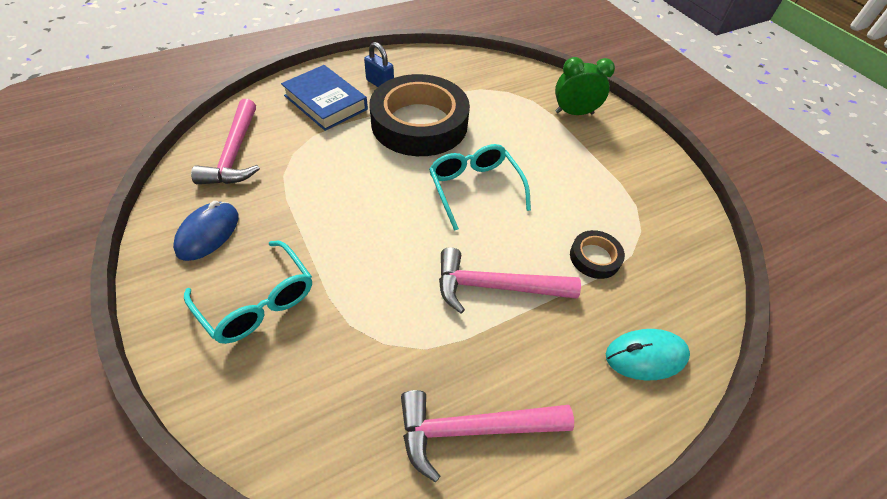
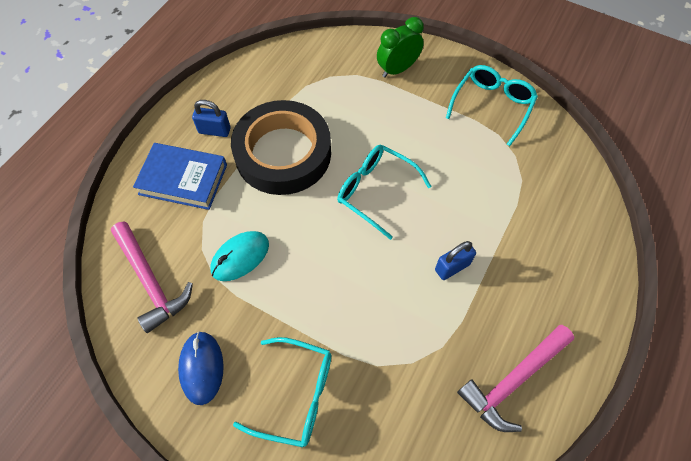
camera: 30 degrees left, 10 degrees up
pink hammer [439,247,581,313] -> blue padlock [435,241,476,280]
black tape [570,230,625,279] -> none
turquoise mouse [606,329,690,381] -> turquoise mouse moved to [211,231,269,281]
none -> turquoise glasses [446,65,538,146]

